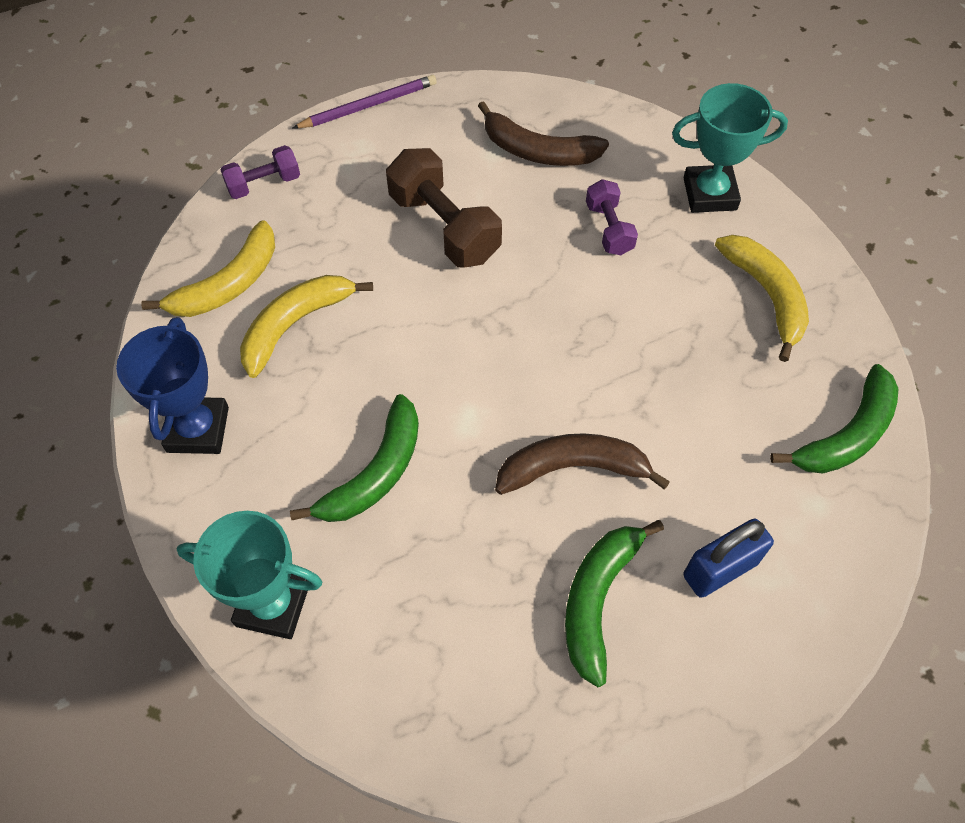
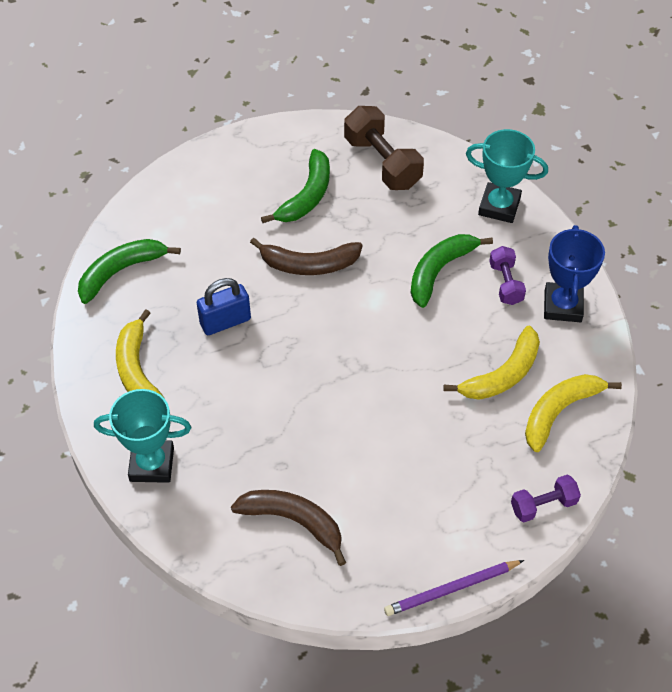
camera: 175 degrees left, 5 degrees down
brown dumbbell [386,148,502,268] -> brown dumbbell moved to [344,106,424,190]
purple dumbbell [586,179,638,255] -> purple dumbbell moved to [489,246,526,305]
blue padlock [683,518,774,598] -> blue padlock moved to [197,278,251,335]

